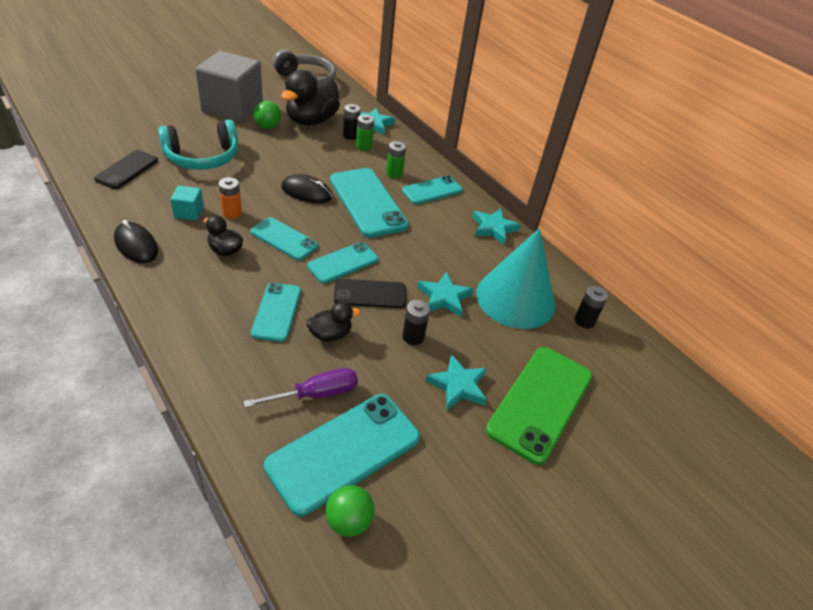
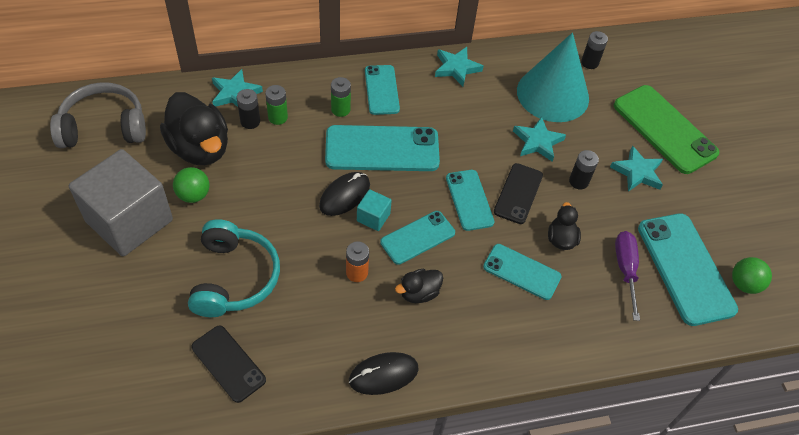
camera: 65 degrees left, 10 degrees up
turquoise cube [170,186,204,220] -> turquoise cube moved to [357,189,392,231]

